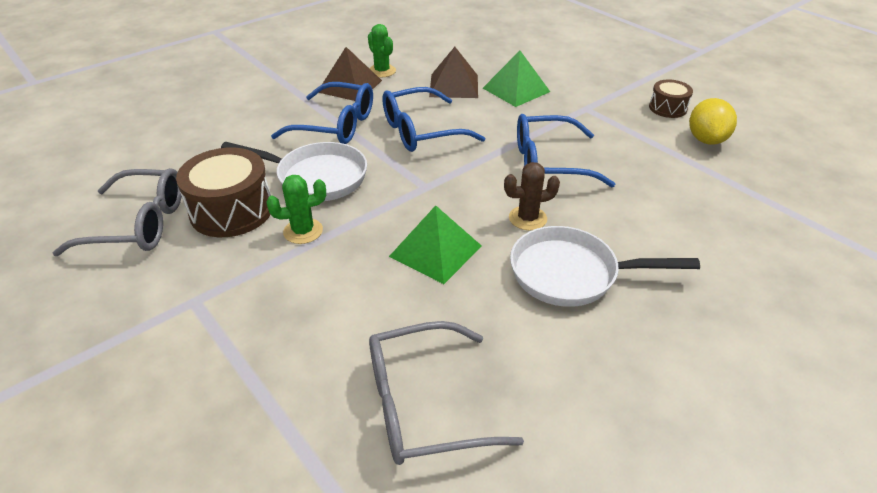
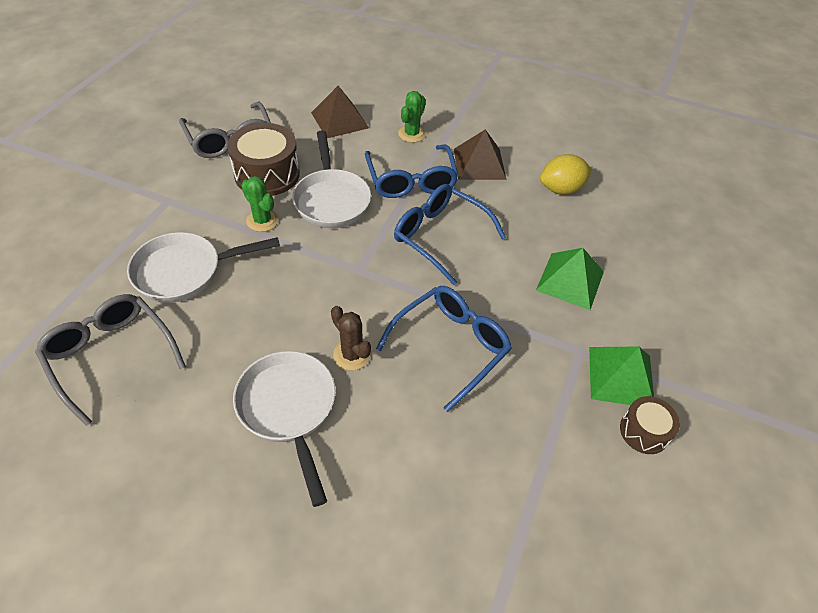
camera: 60 degrees right, 10 degrees up
green cactus [368,24,396,78] -> green cactus moved to [398,91,426,143]
green pyramid [389,205,482,284] -> green pyramid moved to [589,346,654,405]
brown pyramid [429,47,478,98] -> brown pyramid moved to [311,86,369,138]
blue glasses [517,114,615,187] -> blue glasses turned 75 degrees clockwise [376,286,512,412]
yellow lemon [689,98,737,145] -> yellow lemon moved to [540,154,592,195]
none -> white pan [127,232,280,303]

